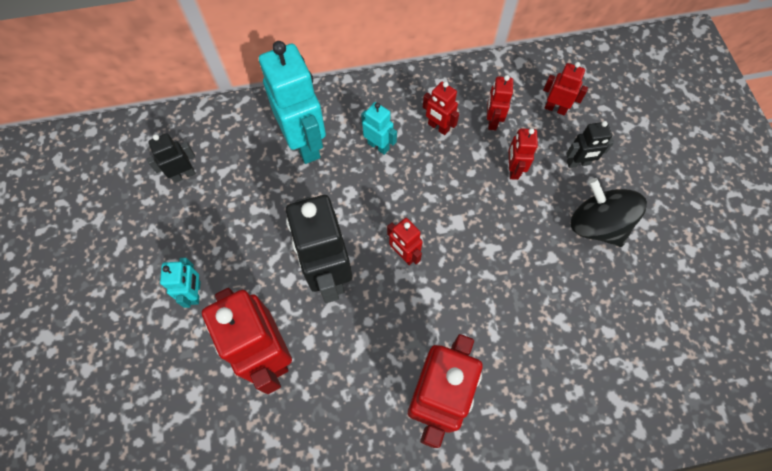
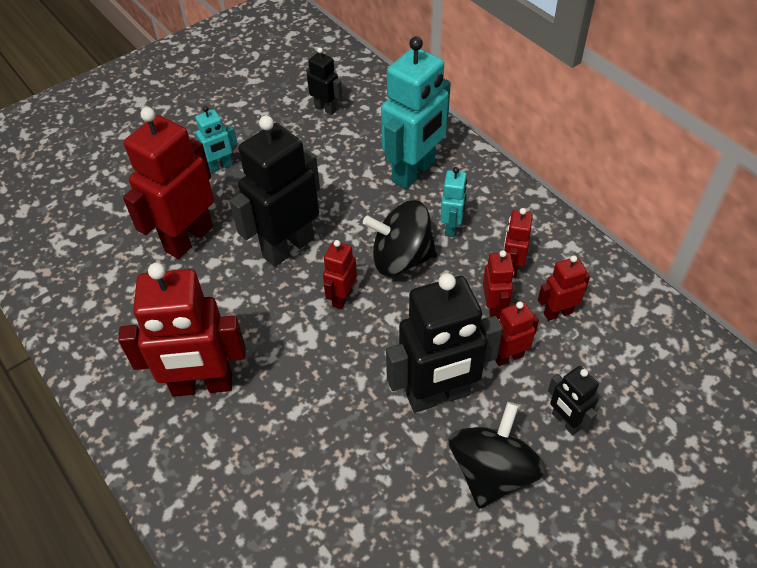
camera: 65 degrees right, 15 degrees down
red robot [543,62,588,115] -> red robot moved to [483,250,514,319]
none -> black spinning top [363,200,437,276]
none -> black robot [386,273,503,413]

